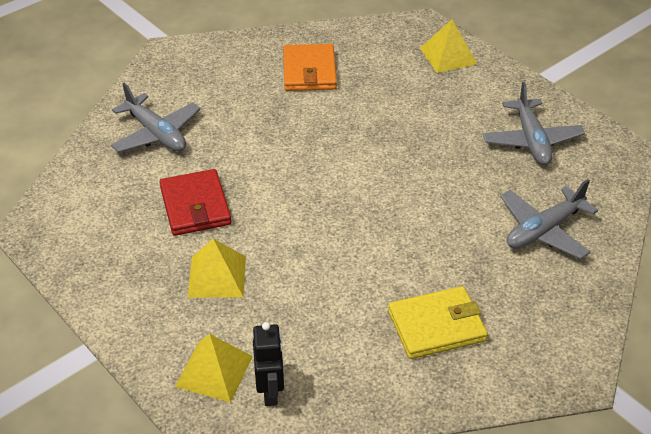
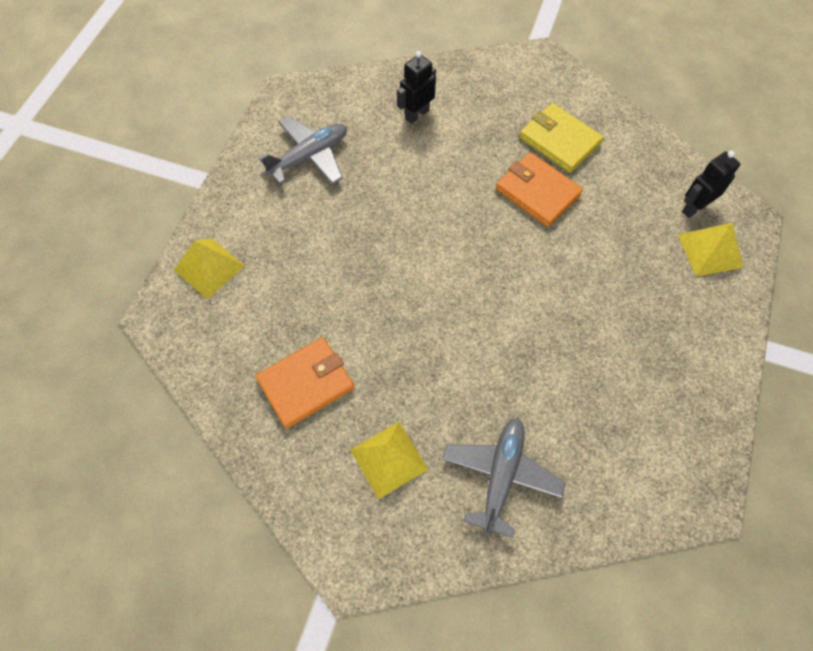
camera: 120 degrees left, 20 degrees up
red wallet [160,169,232,236] -> none
yellow pyramid [188,239,246,298] -> yellow pyramid moved to [350,422,428,499]
grey plane [500,179,598,259] -> black robot [397,51,436,124]
none -> orange wallet [496,152,583,227]

